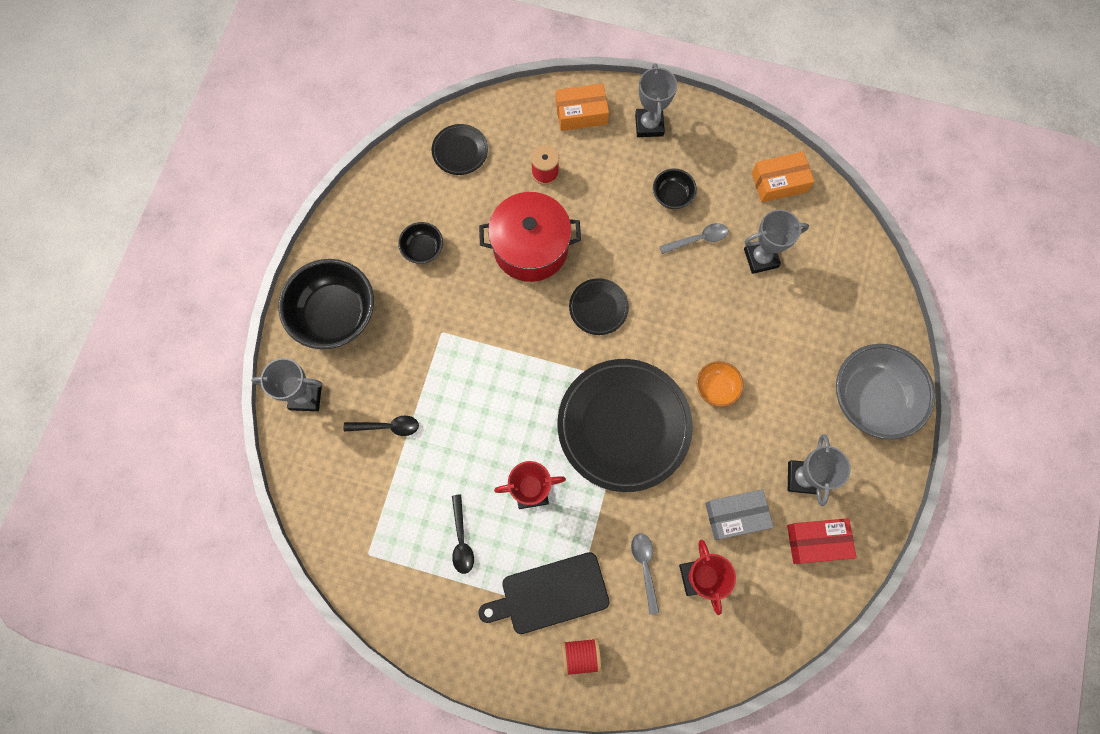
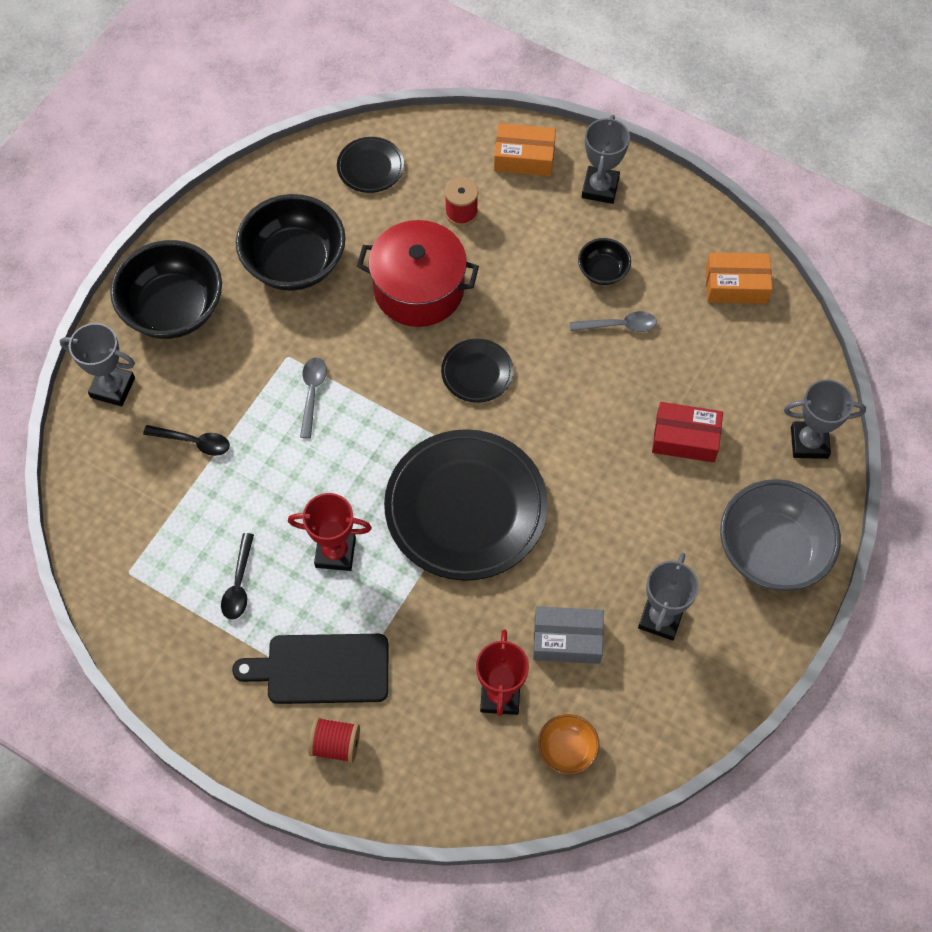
camera: 15 degrees right, 10 degrees down
black bowl [398,222,443,264] -> black bowl [236,194,346,291], size x2.04
grey spoon [631,533,659,615] -> grey spoon moved to [300,357,327,439]
orange bowl [696,361,744,407] -> orange bowl moved to [538,714,600,775]
grey trophy [744,209,809,274] -> grey trophy moved to [784,379,866,459]
red box [787,518,856,564] -> red box moved to [652,402,723,462]

